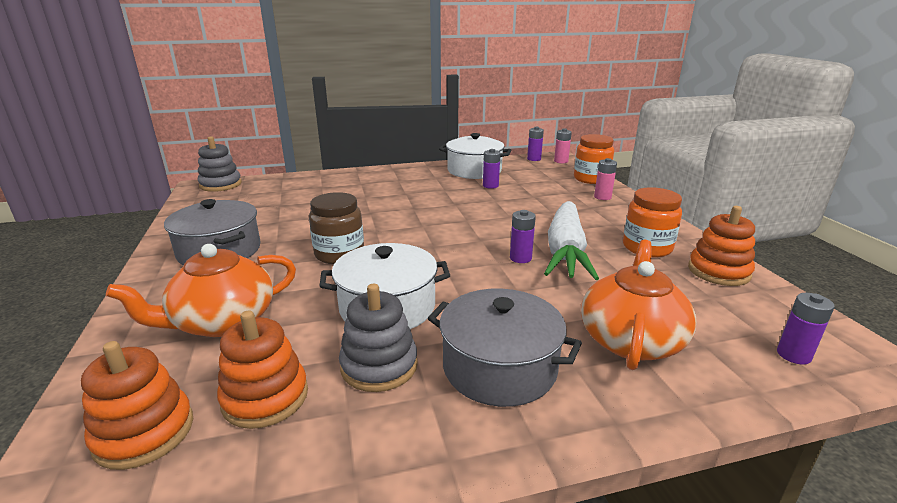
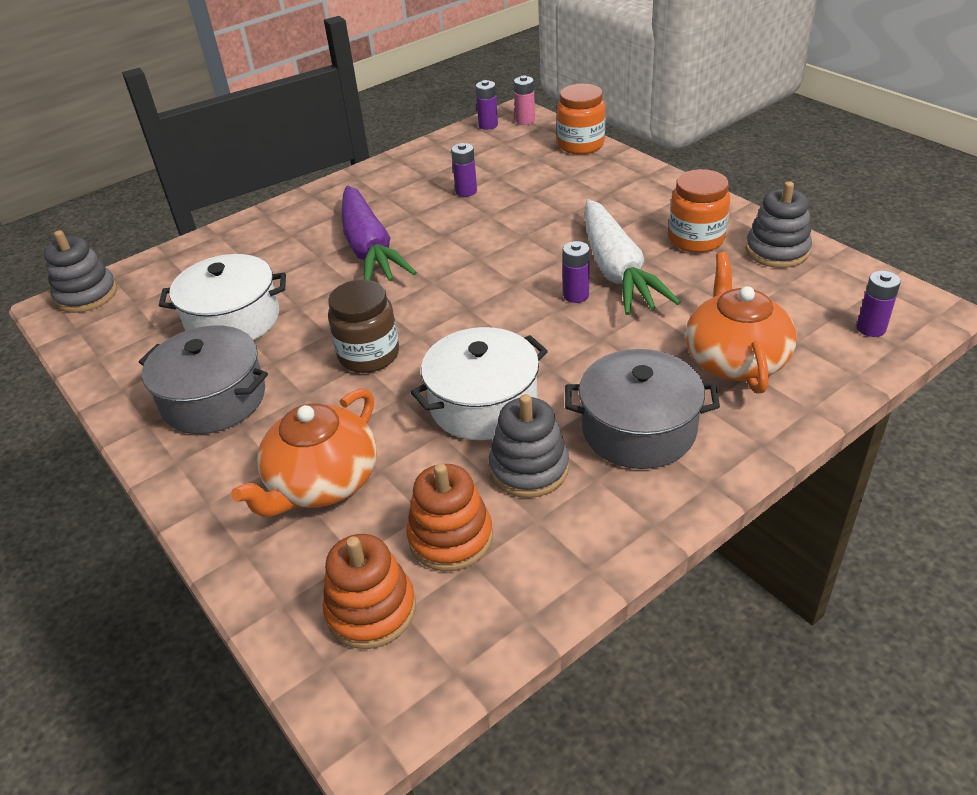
camera: 20 degrees left, 15 degrees up
white pot [439,133,511,179] -> white pot moved to [159,254,286,340]
pink battery [594,158,617,200] -> none
orange stacking toy [688,206,755,286] -> grey stacking toy [746,181,812,268]
none -> purple carrot [342,186,417,281]

